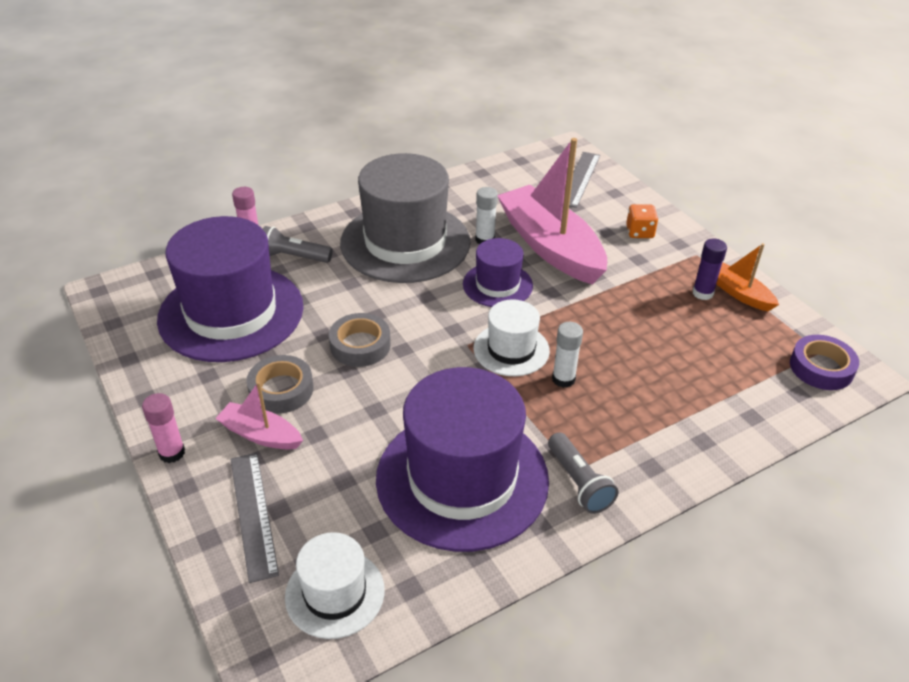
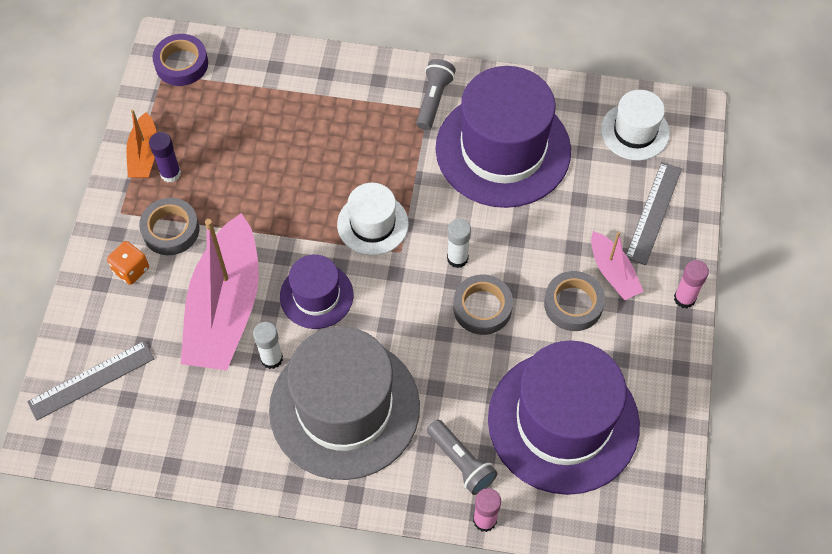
camera: 140 degrees left, 20 degrees up
white glue stick [552,322,583,388] -> white glue stick moved to [447,219,471,268]
none -> grey tape [139,198,199,255]

